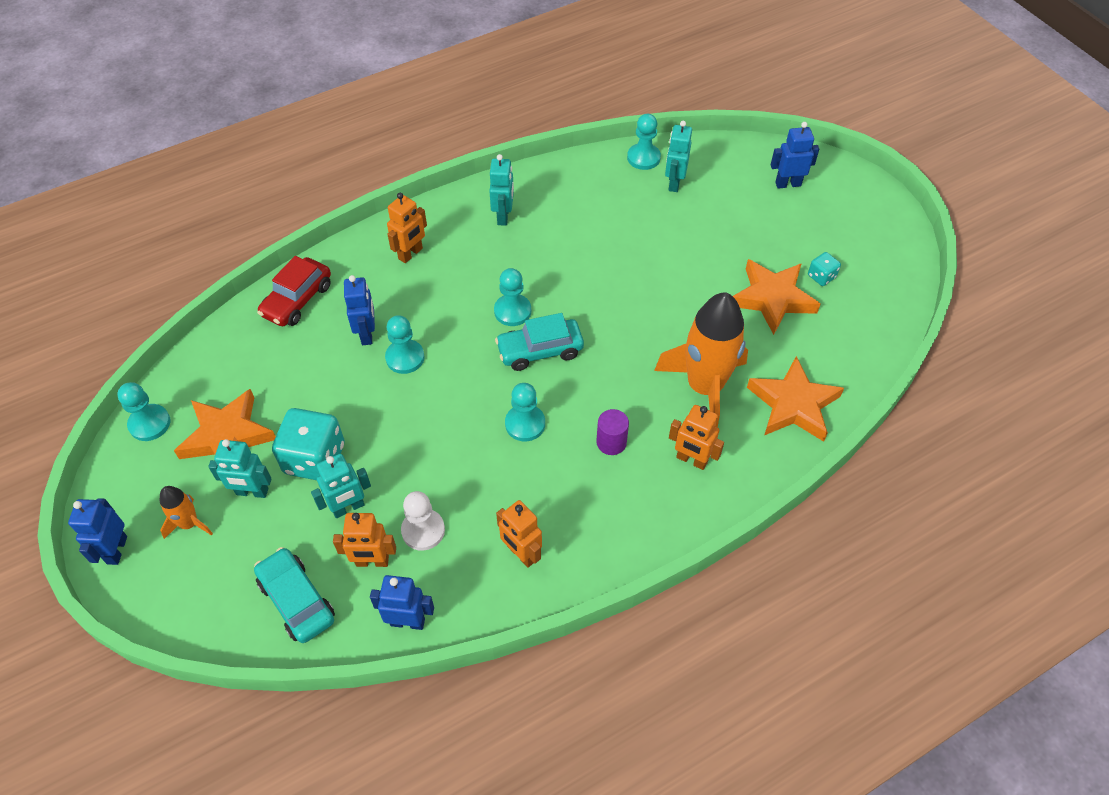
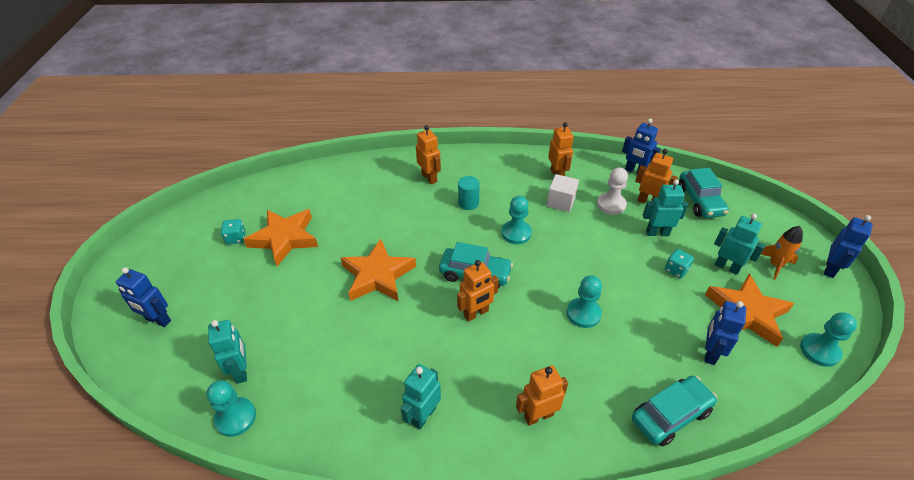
camera: 150 degrees left, 10 degrees down
red car [257,256,331,326] -> turquoise car [632,376,717,446]
turquoise dice [272,408,344,480] -> turquoise dice [665,249,694,279], size x0.48
blue robot [344,275,375,345] -> blue robot moved to [704,301,746,365]
turquoise pawn [494,268,531,326] -> orange robot [457,260,499,321]
purple cylinder [596,409,629,455] -> turquoise cylinder [458,176,480,210]
orange rocket [654,293,748,427] -> none
turquoise robot [665,121,692,192] -> turquoise robot turned 60 degrees counterclockwise [208,320,247,384]
orange star [747,356,844,442] -> orange star moved to [341,239,416,301]
none -> white cube [547,174,579,212]

